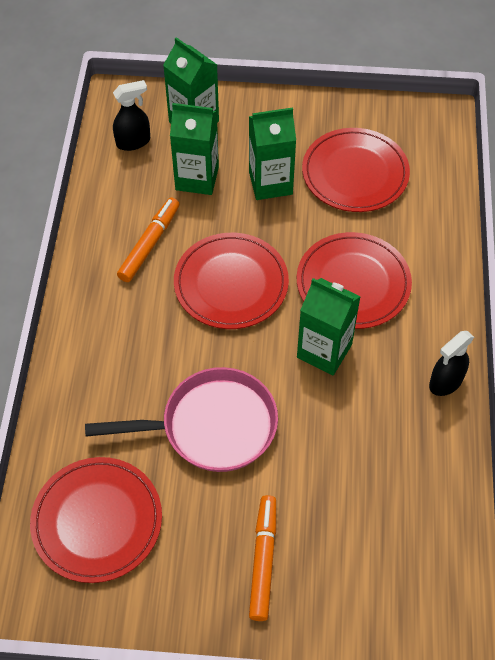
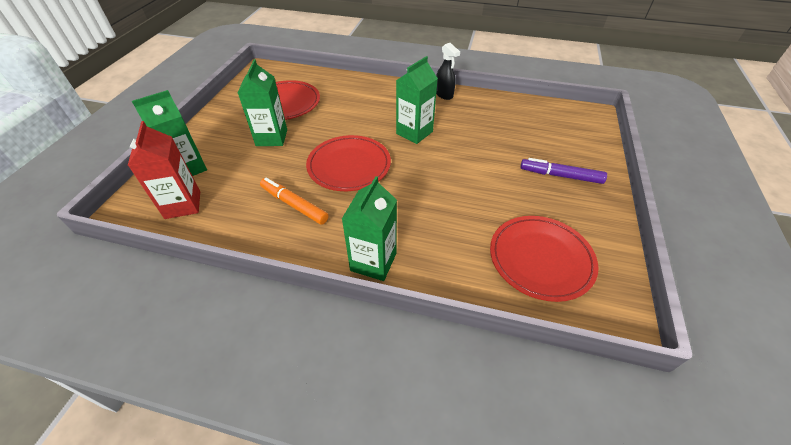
camera: 80 degrees left, 10 degrees down
pink pan [85,367,278,472] -> none
black spray bottle [113,80,150,151] -> red carton [128,121,200,219]
green carton [170,103,219,195] -> green carton moved to [342,176,397,281]
orange marker [249,495,276,621] -> purple marker [520,158,607,184]
red plate [297,232,412,329] -> none

